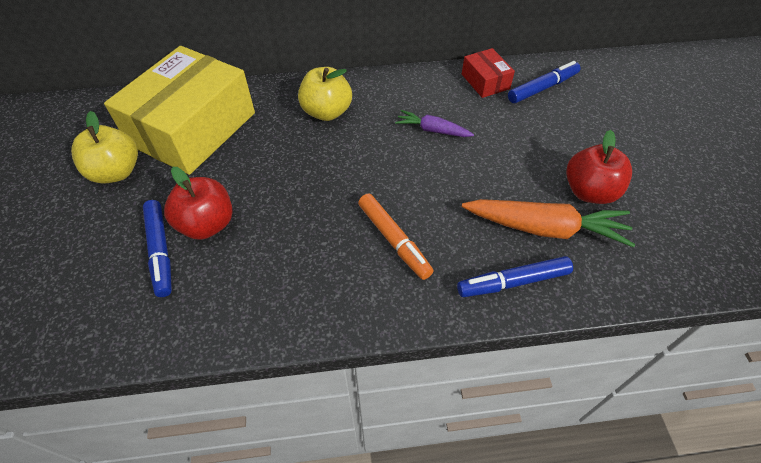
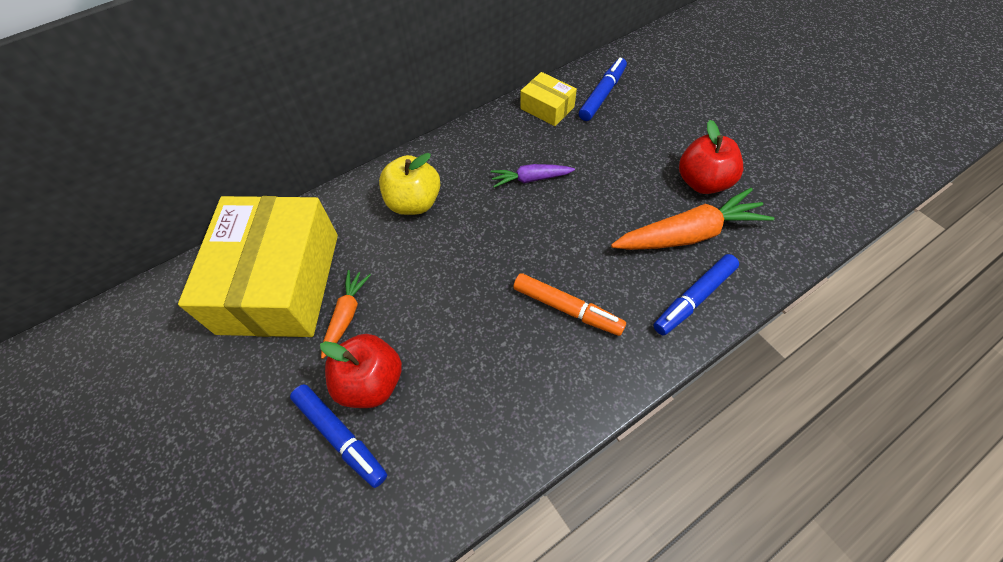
camera: 25 degrees left, 5 degrees up
yellow apple [71,111,138,183] -> none
red box [462,48,515,98] -> yellow box [520,72,577,126]
none -> orange carrot [321,270,371,359]

